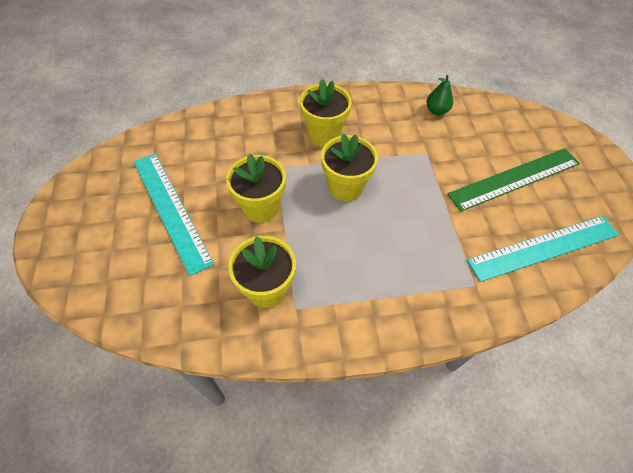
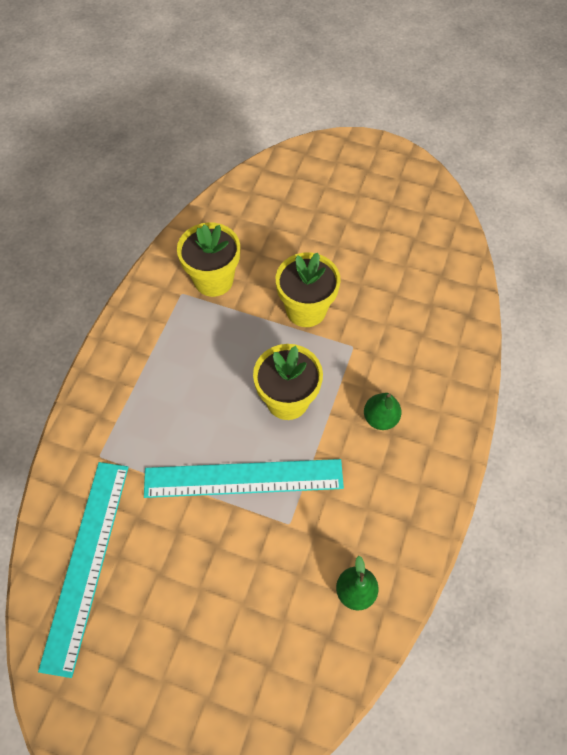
camera: 120 degrees right, 5 degrees up
turquoise ruler [134,153,214,276] -> turquoise ruler moved to [144,459,344,498]
yellow flower pot [300,79,352,146] -> green pear [364,393,402,430]
green ruler [448,148,580,211] -> none

